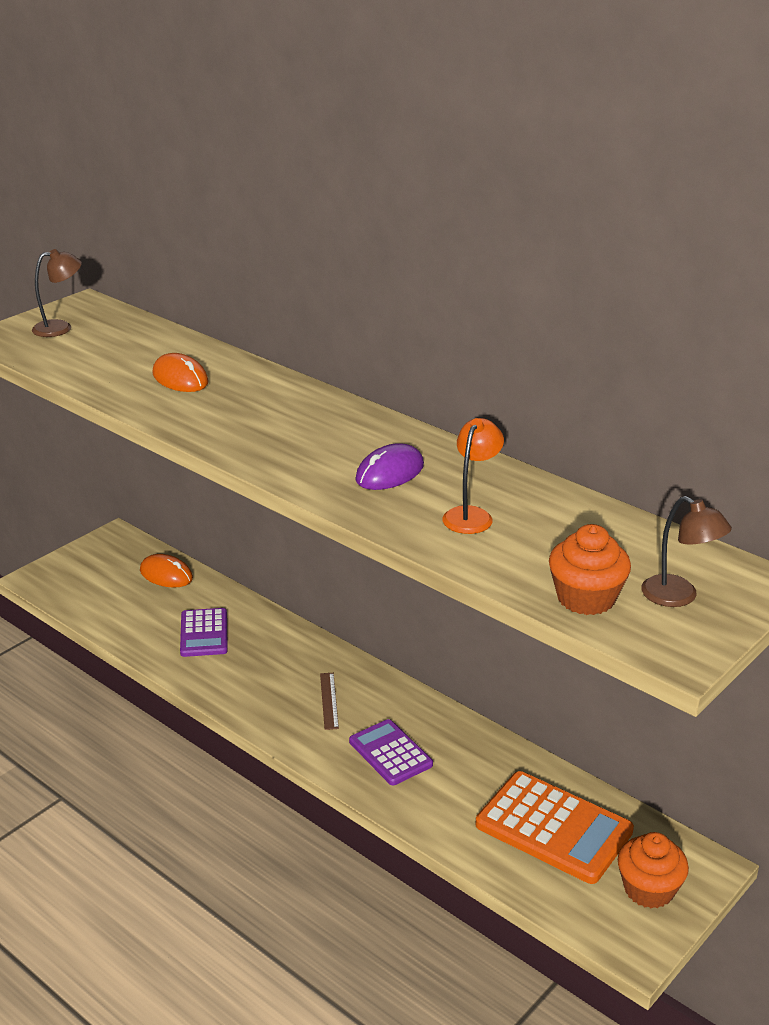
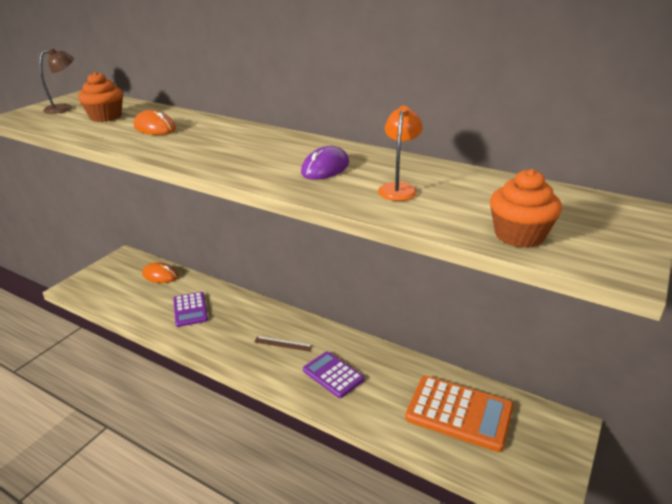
camera: 10 degrees left, 0 degrees up
brown ruler [320,673,339,730] -> brown ruler turned 60 degrees counterclockwise [254,336,313,352]
orange cupcake [618,832,689,908] -> orange cupcake moved to [78,72,123,122]
brown lamp [641,496,732,607] -> none

